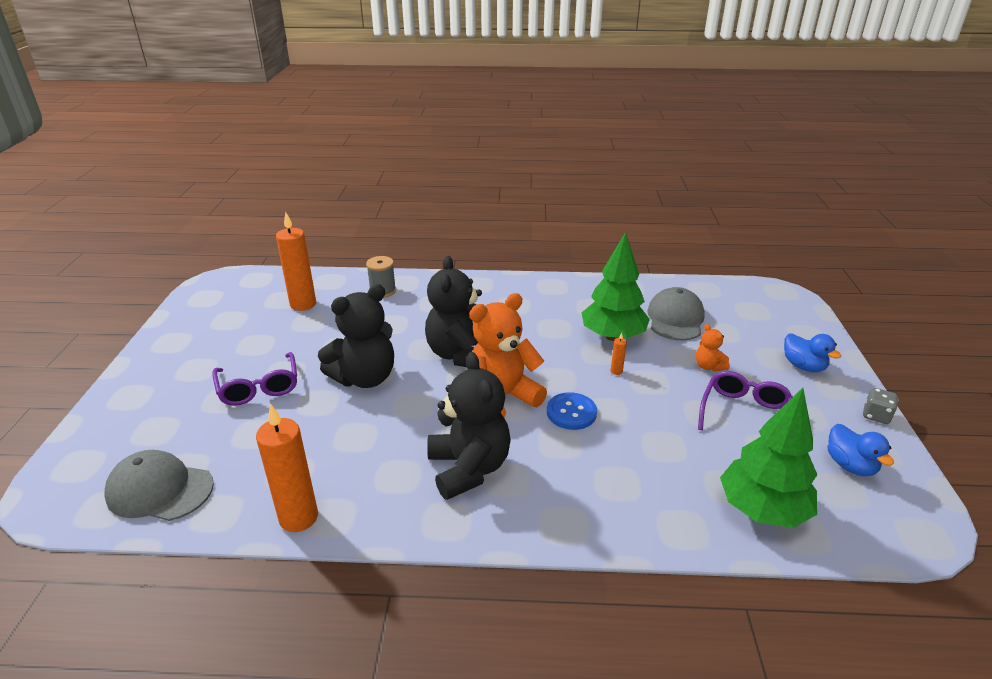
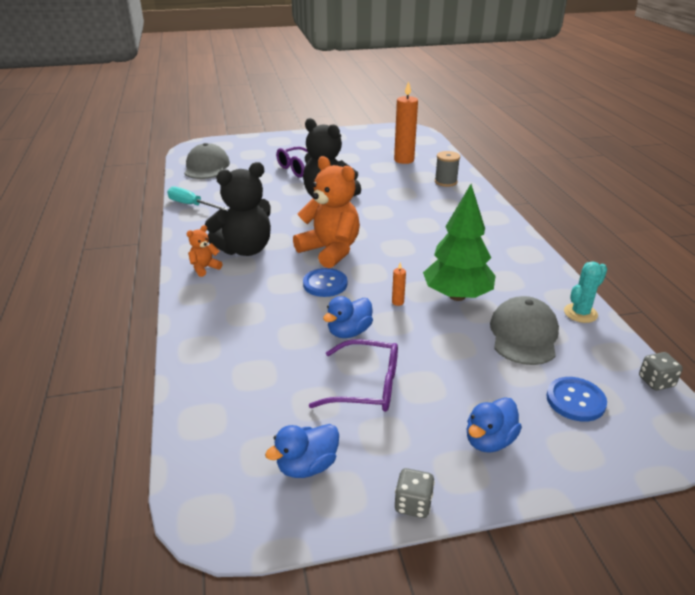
camera: 75 degrees right, 0 degrees up
orange candle [256,404,318,532] -> turquoise screwdriver [167,187,228,210]
black teddy bear [425,256,482,367] -> none
grey cap [647,287,705,340] -> grey cap turned 75 degrees counterclockwise [490,296,559,365]
orange teddy bear [696,324,730,372] -> orange teddy bear moved to [187,225,223,277]
green tree [720,388,817,528] -> none
none -> blue duck [323,296,373,338]
none -> blue button [547,377,607,422]
none -> turquoise cactus [564,261,607,323]
none -> grey dice [639,352,683,390]

